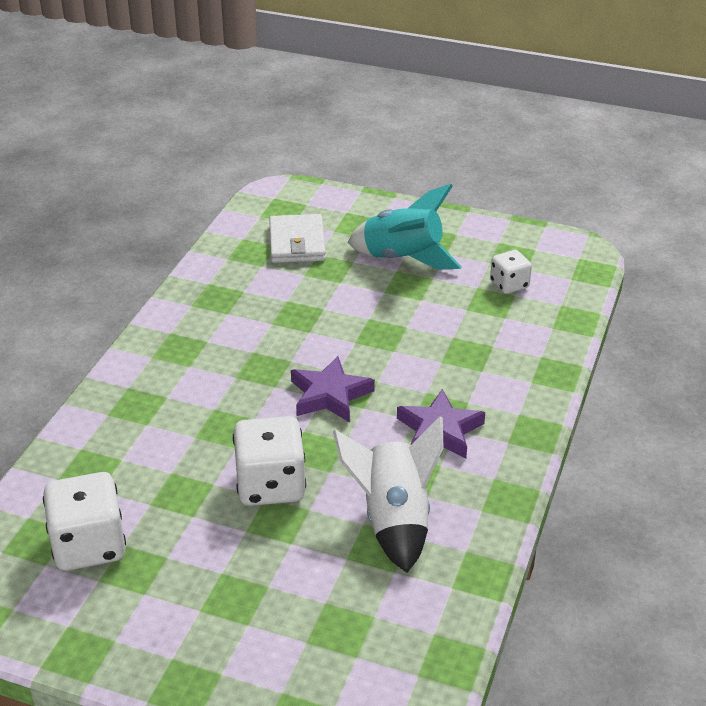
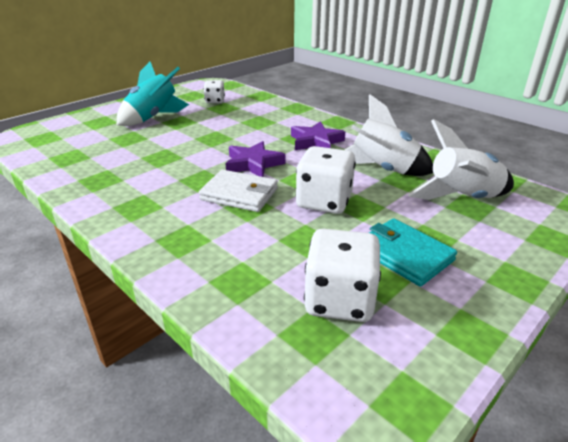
camera: 65 degrees left, 5 degrees down
white wallet [269,214,326,263] -> white wallet moved to [199,170,278,212]
none -> turquoise wallet [369,218,457,287]
none -> white rocket [408,119,514,200]

